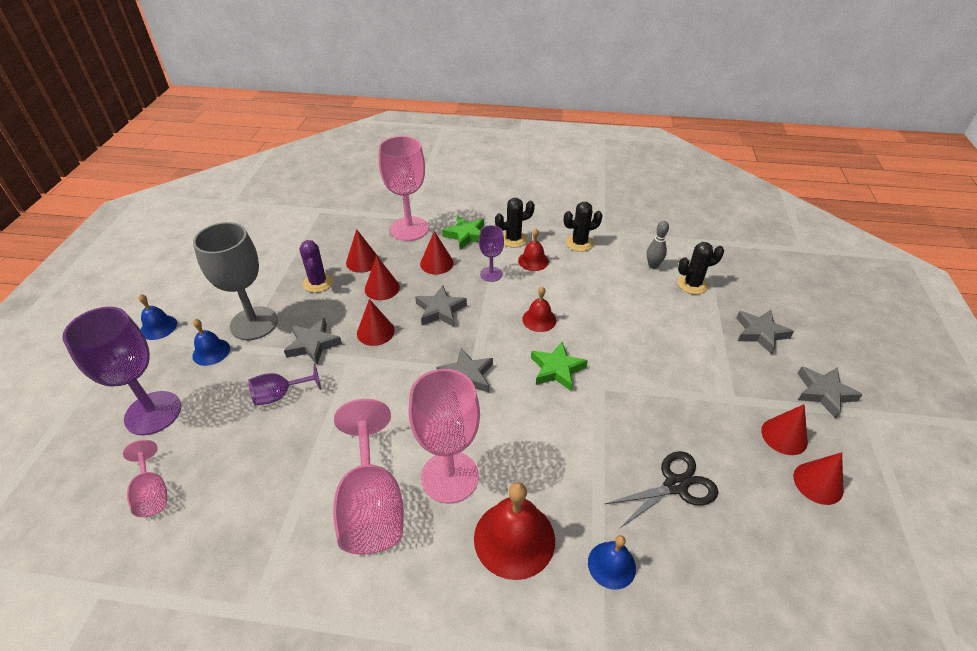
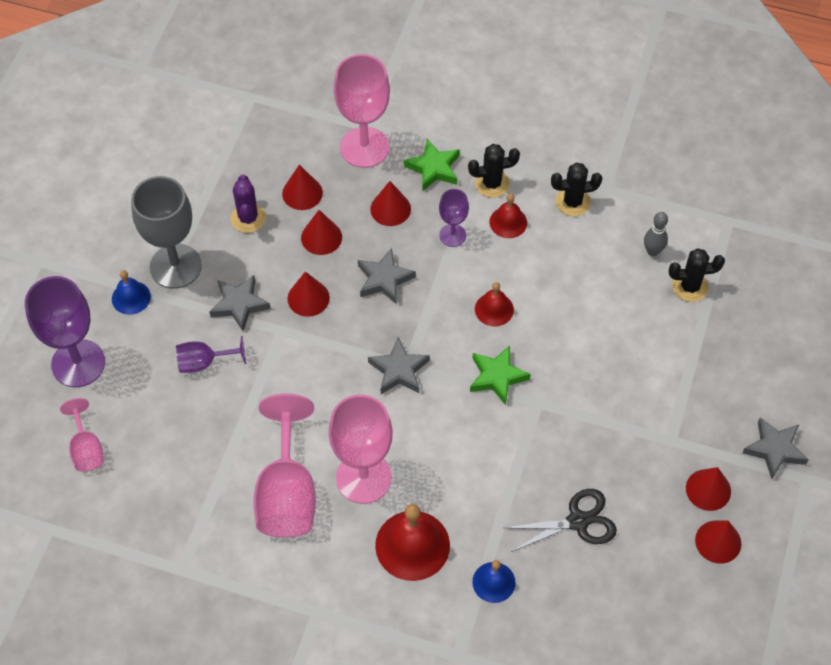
camera: 10 degrees right, 15 degrees up
blue bell [138,294,177,340] -> none
grey star [736,310,794,354] -> none

